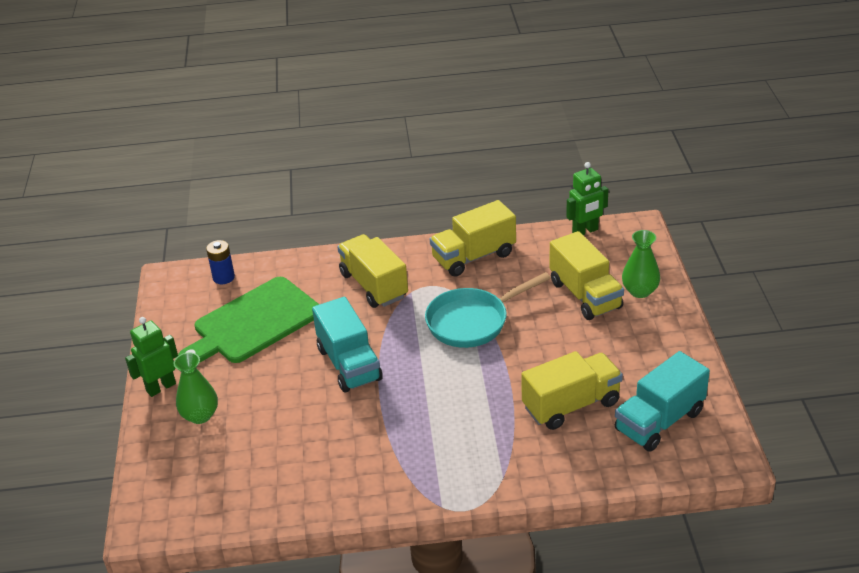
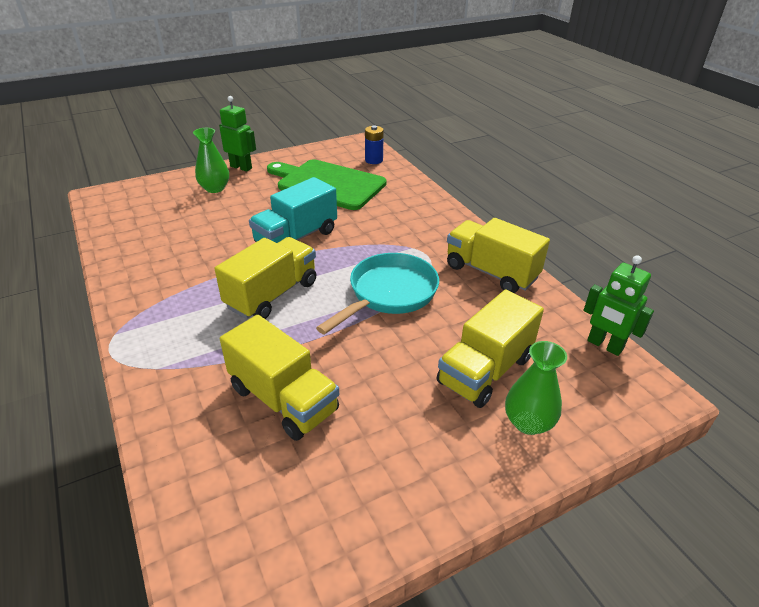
camera: 65 degrees right, 0 degrees up
yellow truck [337,234,408,308] -> yellow truck moved to [215,237,316,319]
turquoise pan [425,272,551,348] -> turquoise pan turned 90 degrees clockwise [316,253,439,335]
turquoise truck [615,351,710,452] -> none

